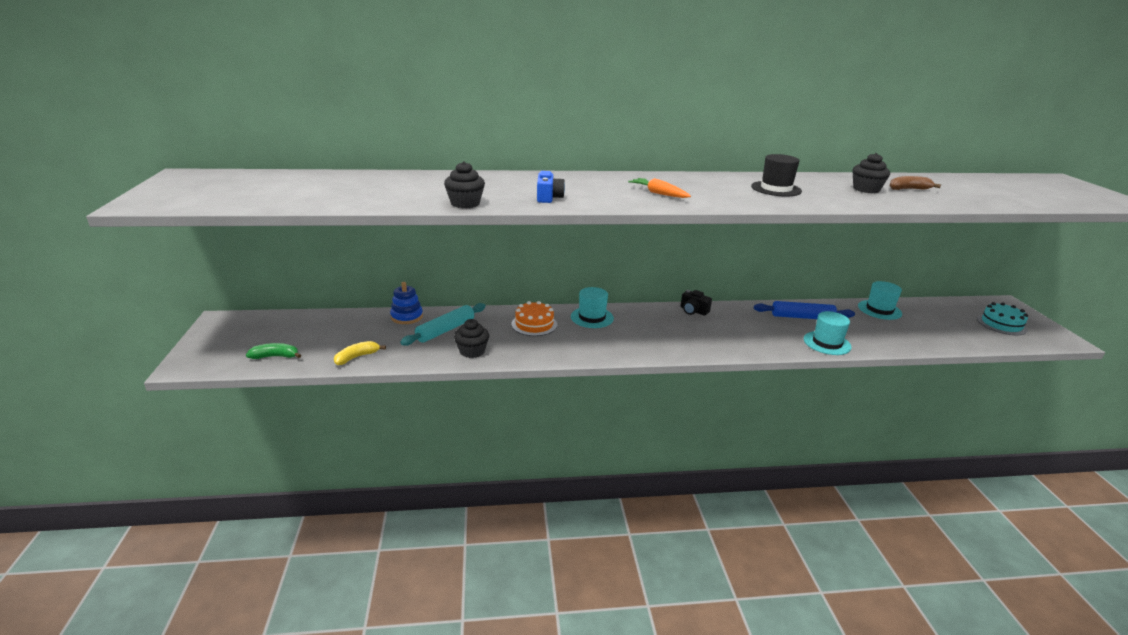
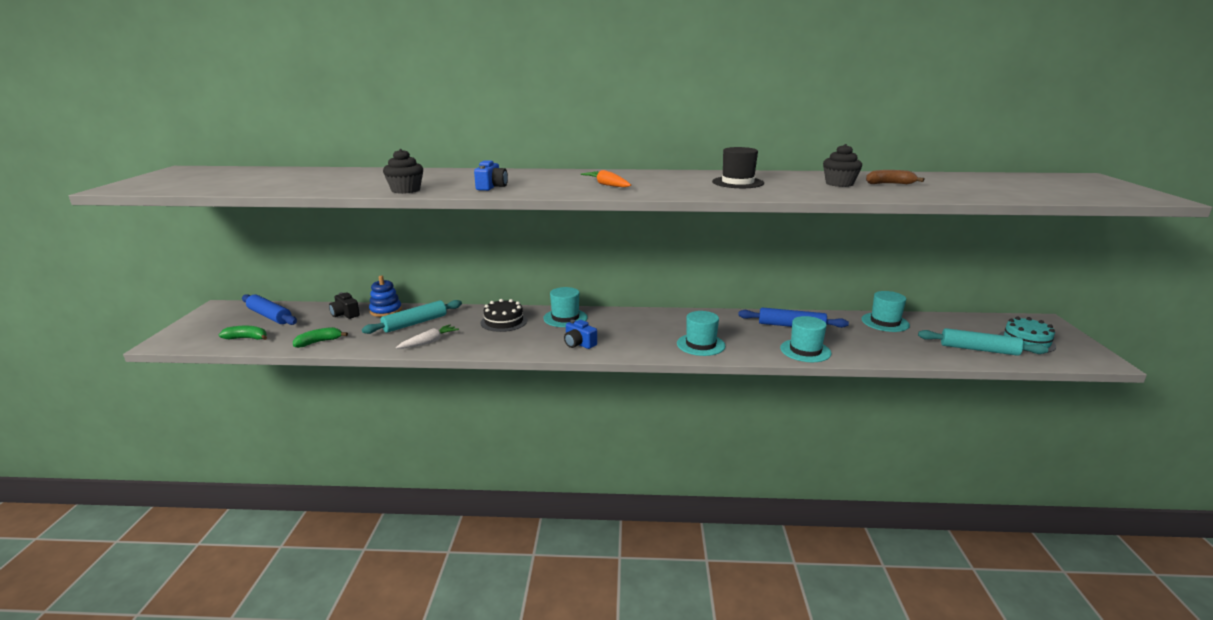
camera: 10 degrees right, 5 degrees down
yellow banana [334,341,386,365] -> green banana [293,327,348,348]
black cupcake [454,319,489,358] -> white carrot [396,324,459,349]
orange cake [512,301,557,336] -> black cake [481,299,527,332]
black camera [681,290,712,316] -> black camera moved to [329,292,360,319]
none -> blue rolling pin [242,294,297,325]
none -> blue camera [564,320,597,349]
none -> turquoise hat [677,311,725,356]
none -> turquoise rolling pin [918,328,1048,356]

